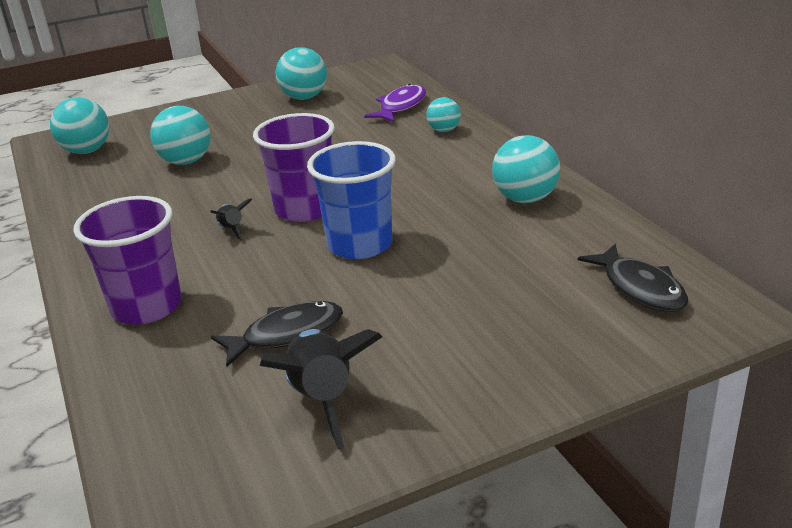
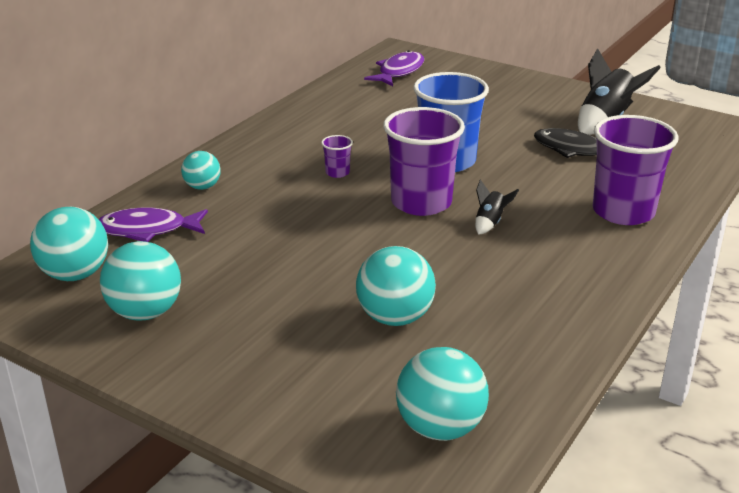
camera: 125 degrees left, 0 degrees up
turquoise ball [492,135,560,203] -> turquoise ball moved to [30,207,108,281]
black fish [578,244,688,312] -> purple fish [364,50,424,86]
none -> purple cup [321,135,353,178]

